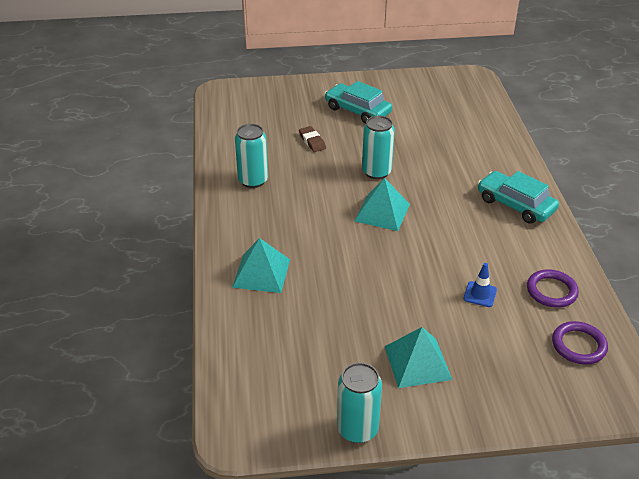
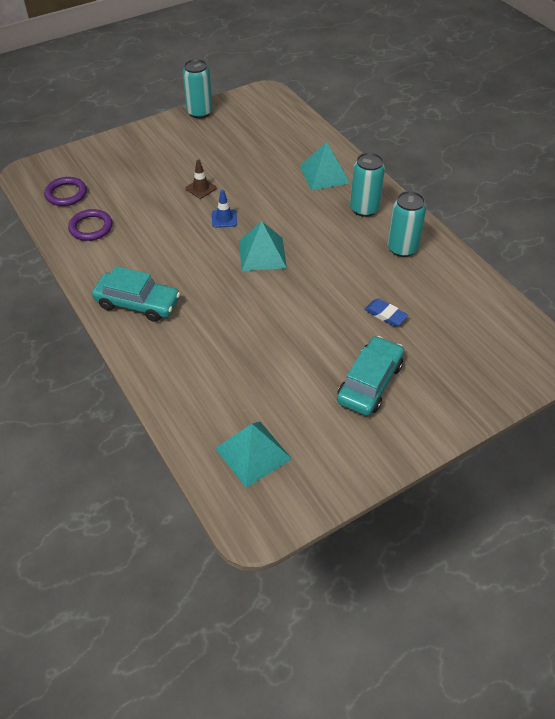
camera: 155 degrees right, 10 degrees up
brown eraser [299,126,326,152] -> blue eraser [364,299,409,327]
turquoise car [325,81,392,124] -> turquoise car turned 75 degrees counterclockwise [337,336,404,416]
turquoise can [362,116,395,179] -> turquoise can moved to [350,153,385,217]
turquoise pyramid [385,327,452,388] -> turquoise pyramid moved to [215,422,292,488]
blue traffic cone [464,263,497,307] -> blue traffic cone moved to [212,190,237,228]
none -> brown traffic cone [186,159,217,199]

